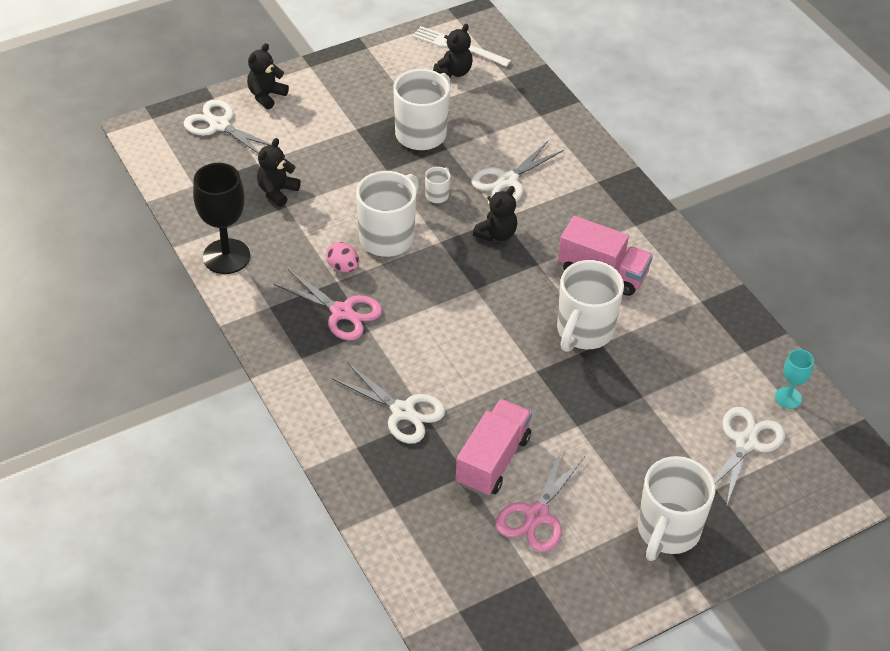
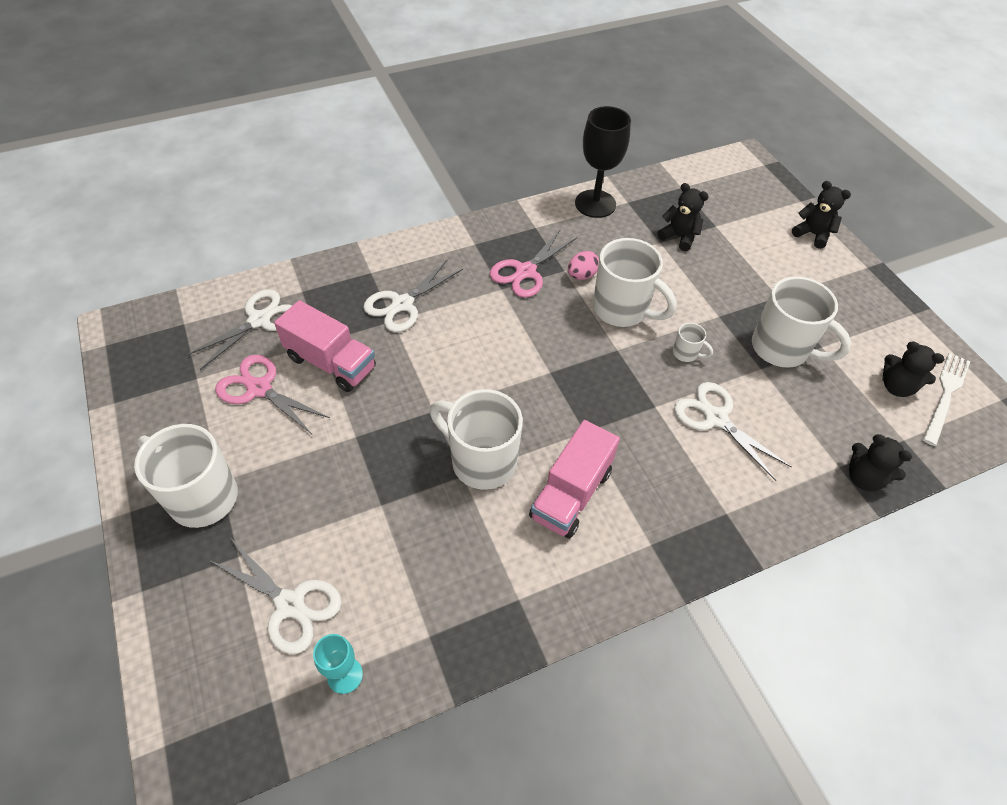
camera: 95 degrees right, 5 degrees up
white scissors [184,100,272,154] -> white scissors moved to [185,289,293,370]
black teddy bear [473,186,517,241] -> black teddy bear moved to [849,434,912,491]

